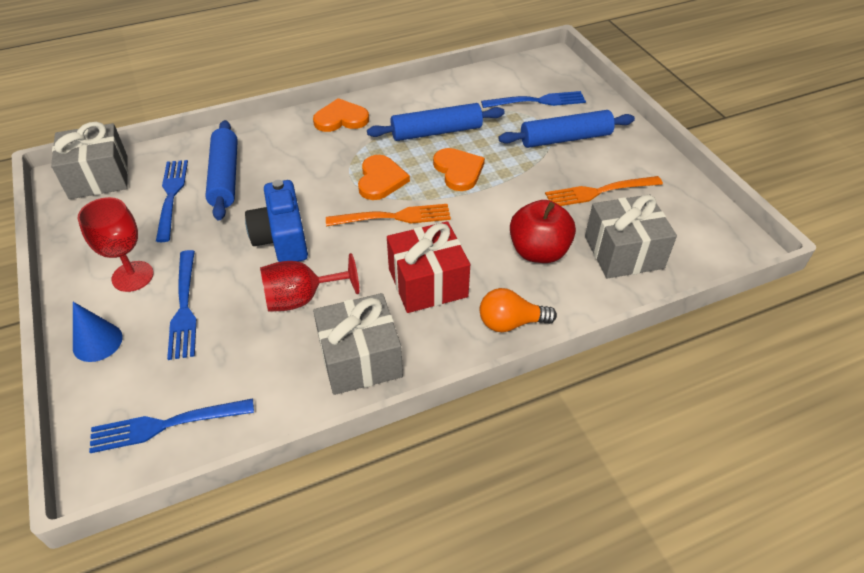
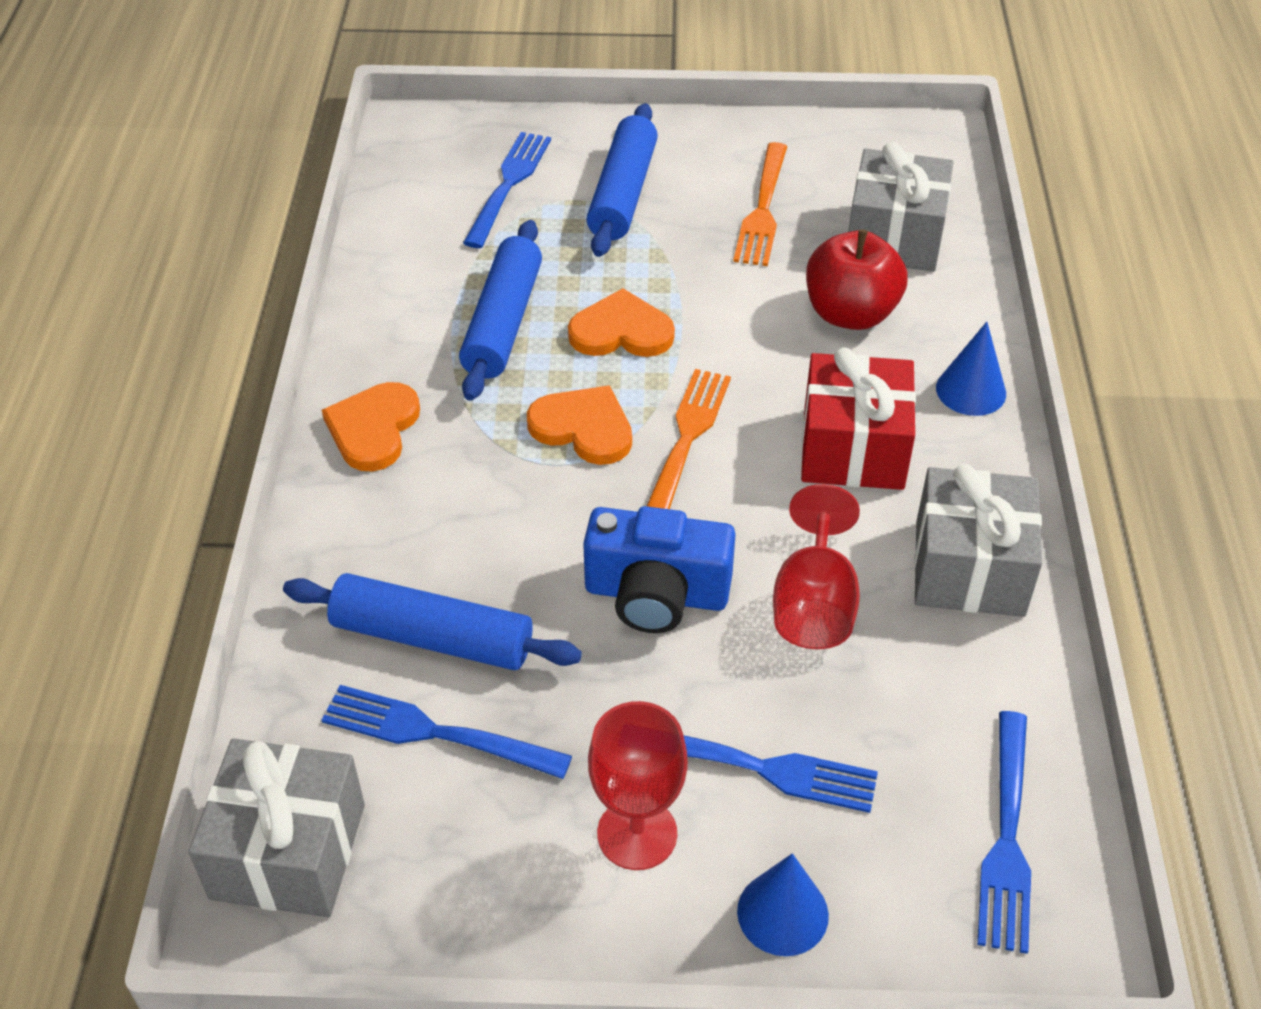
camera: 65 degrees left, 0 degrees up
orange light bulb [480,288,557,332] -> blue cone [936,322,1006,416]

